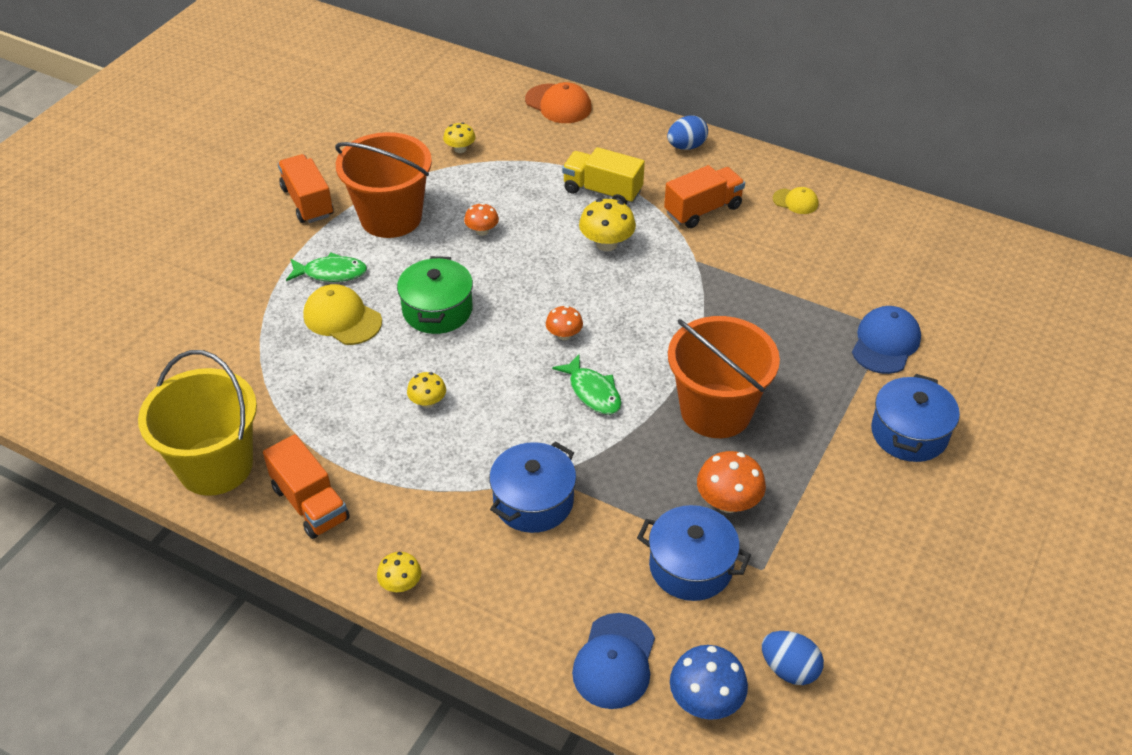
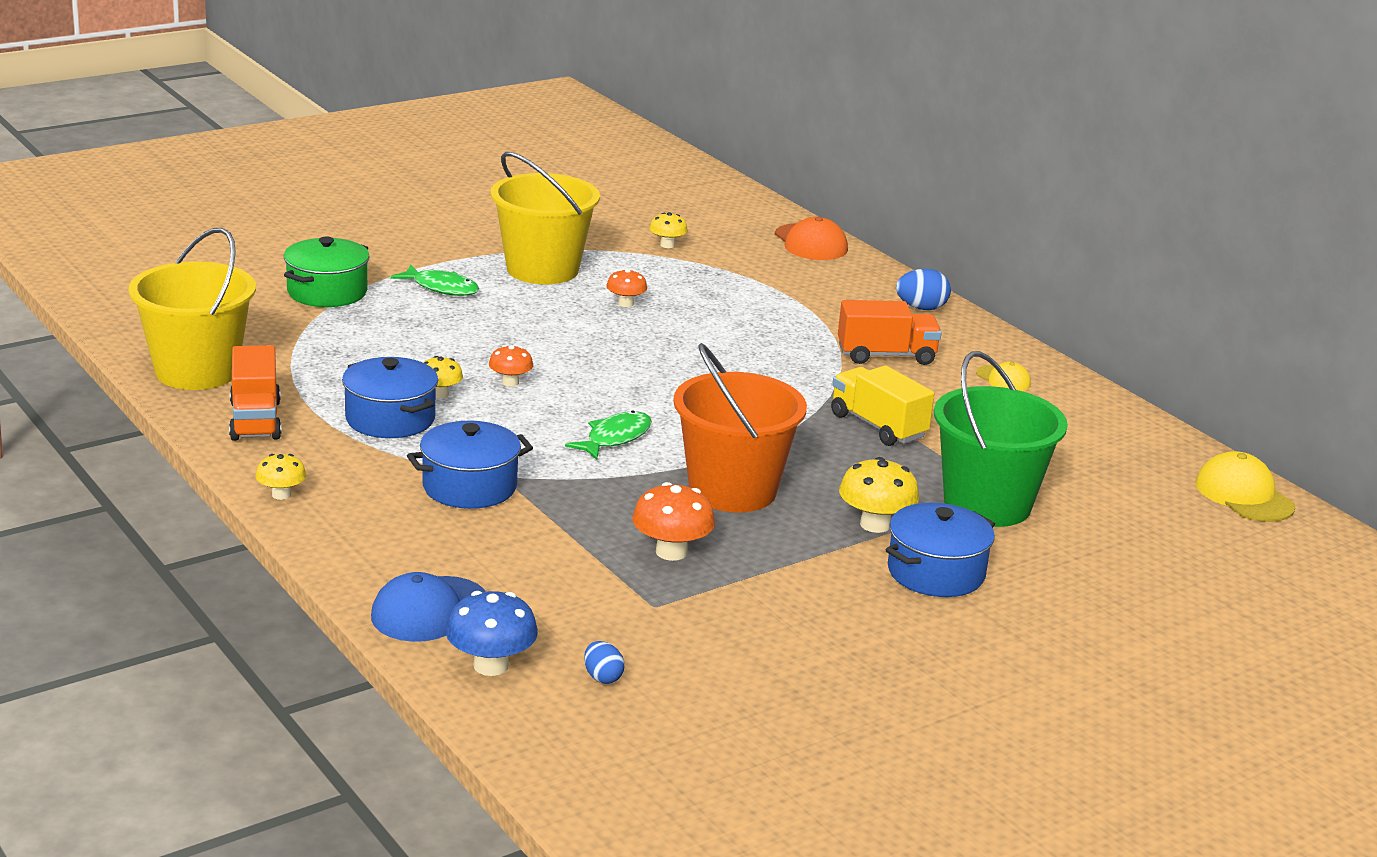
camera: 25 degrees right, 20 degrees down
orange truck [278,154,334,223] -> none
yellow cap [303,284,382,345] -> yellow cap moved to [1196,451,1295,522]
orange bucket [335,132,432,238] -> yellow bucket [491,152,600,284]
green pot [397,256,473,334] -> green pot moved to [284,237,370,307]
orange mushroom [546,306,583,340] -> orange mushroom moved to [489,345,533,387]
green fish [552,354,622,415] -> green fish turned 135 degrees counterclockwise [565,411,652,460]
yellow truck [562,147,645,204] -> yellow truck moved to [831,365,934,446]
yellow mushroom [579,199,636,251] -> yellow mushroom moved to [839,457,919,533]
blue pot [637,505,751,601] -> blue pot moved to [342,357,438,438]
blue egg [762,631,824,685] -> blue egg [584,641,624,684], size x0.64
blue cap [852,306,921,374] -> green bucket [934,351,1068,527]

